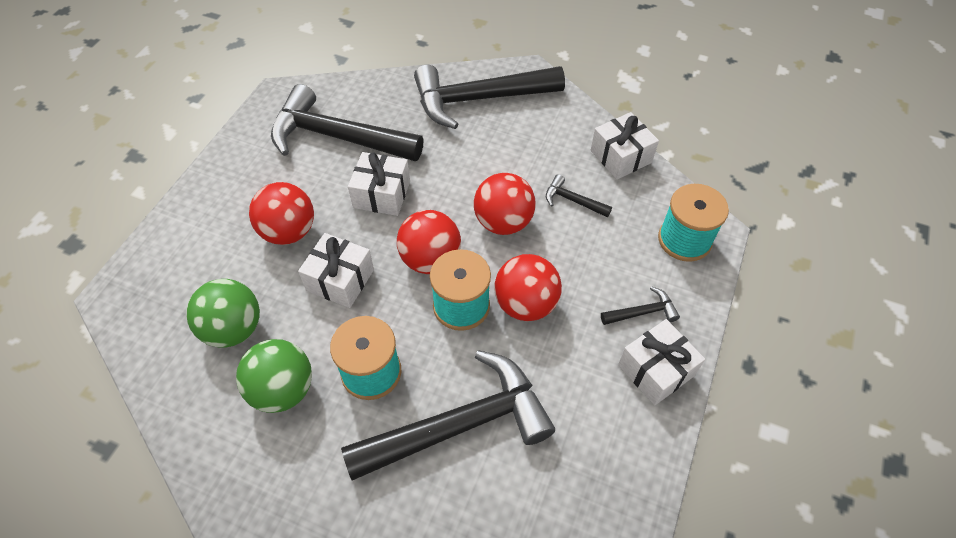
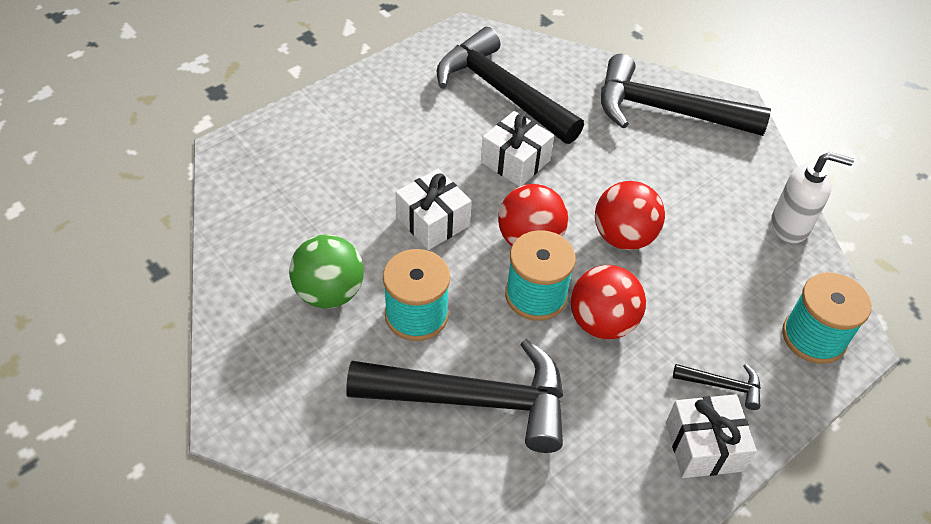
camera: 25 degrees right, 5 degrees down
green ball [186,279,260,348] -> none
red ball [249,182,314,245] -> none
black hammer [546,174,612,217] -> none
white gift [591,112,659,179] -> white soap dispenser [771,152,854,243]

